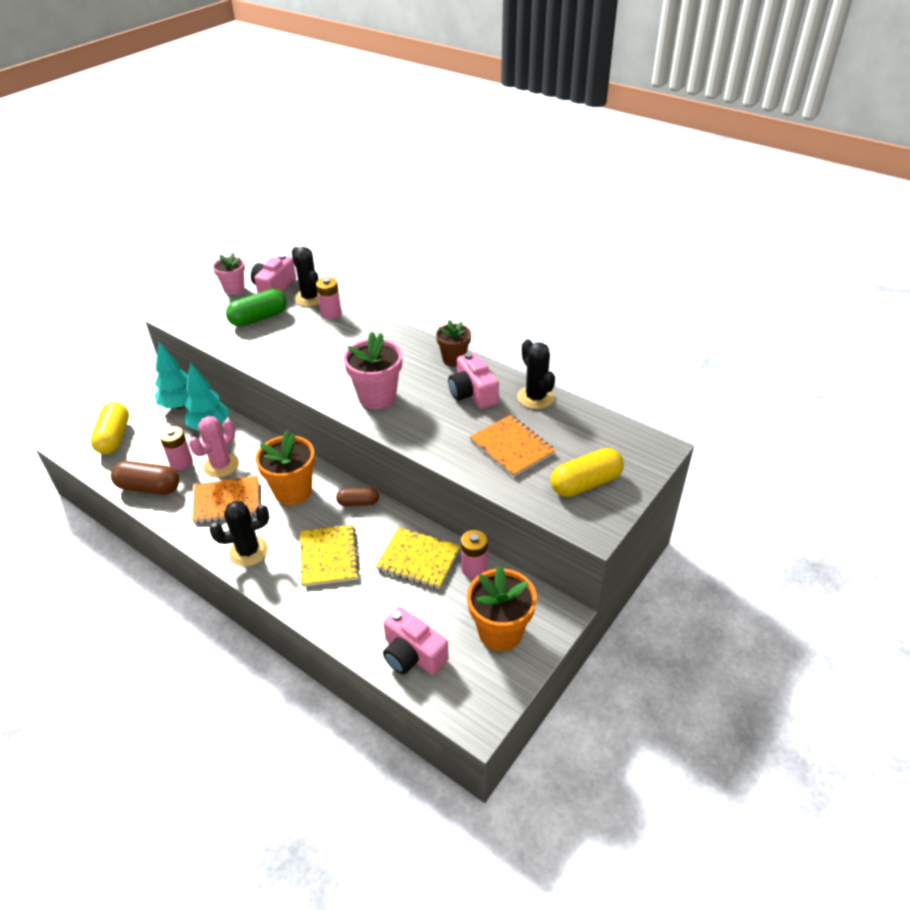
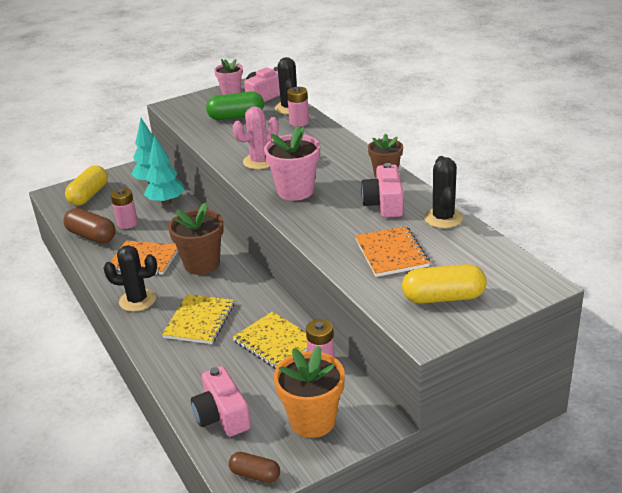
camera: 25 degrees right, 10 degrees down
pink cactus [189,416,239,478] -> pink cactus moved to [233,107,279,169]
orange flower pot [255,430,315,505] -> brown flower pot [168,203,224,275]
brown capsule [336,488,379,506] -> brown capsule moved to [229,452,280,483]

